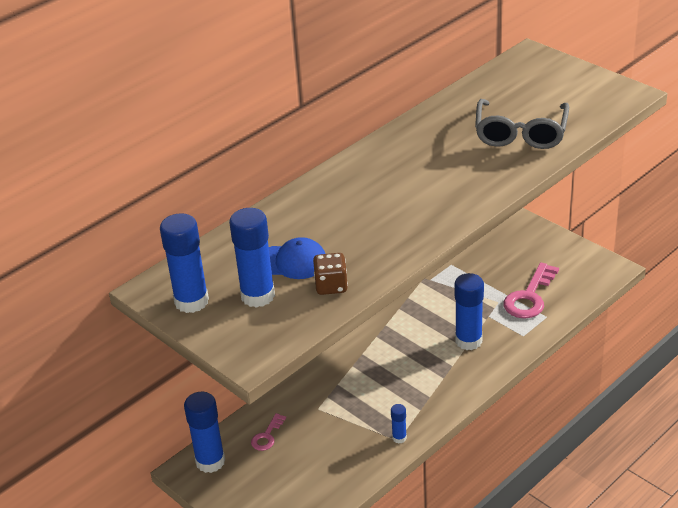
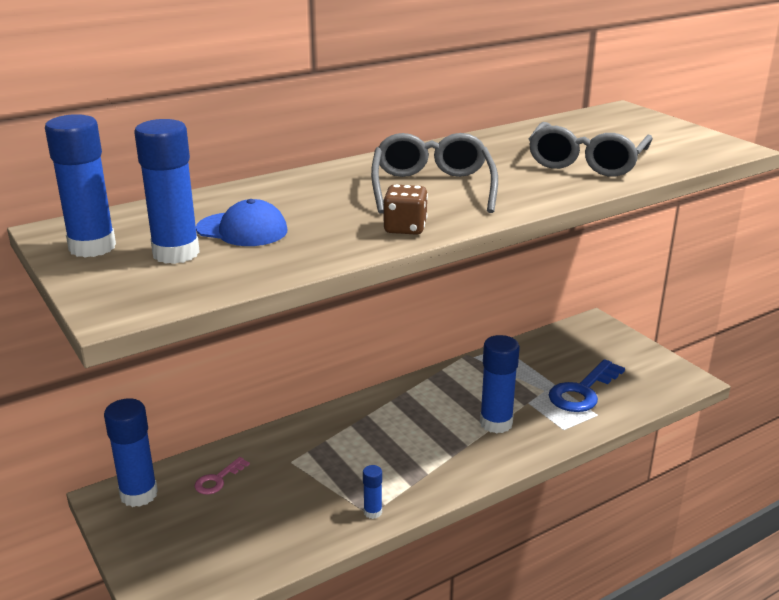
camera: 10 degrees right, 10 degrees down
brown dice [313,253,348,295] -> brown dice moved to [383,184,428,235]
pink key [503,262,559,319] -> blue key [549,359,625,412]
none -> grey glasses [371,133,498,214]

